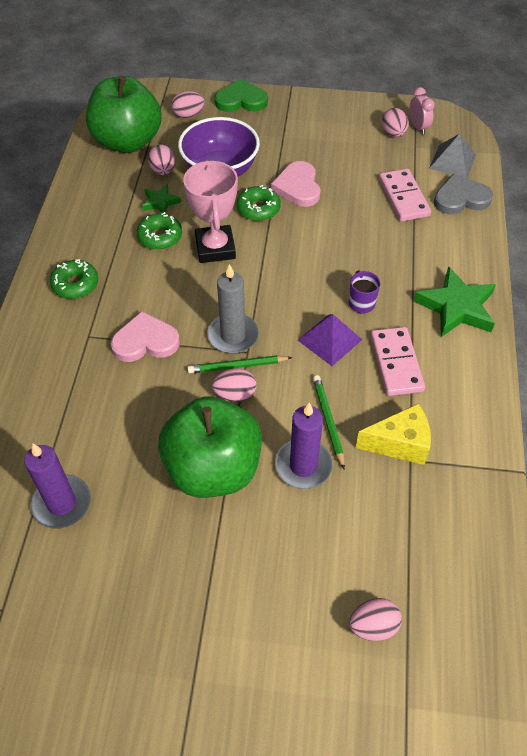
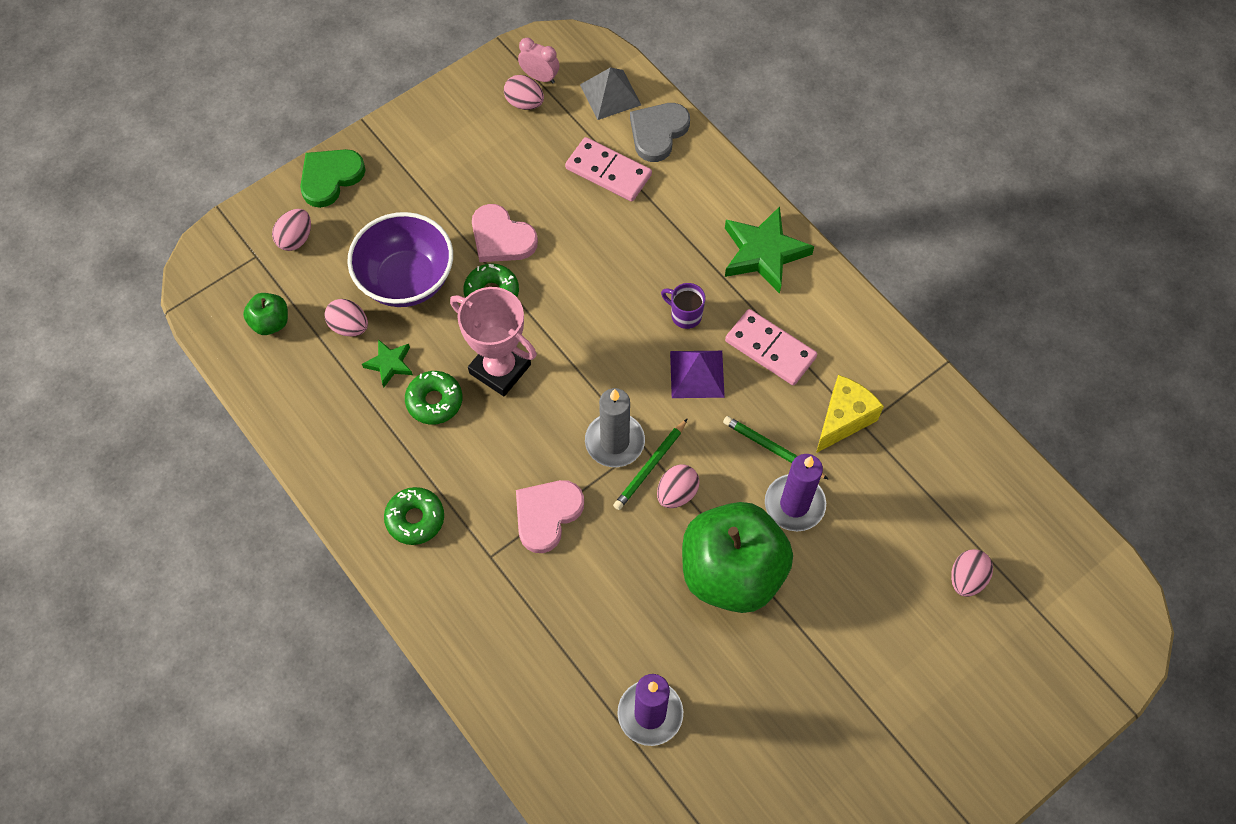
camera: 45 degrees left, 10 degrees up
green apple [86,76,162,153] -> green apple [243,293,288,335], size x0.43

